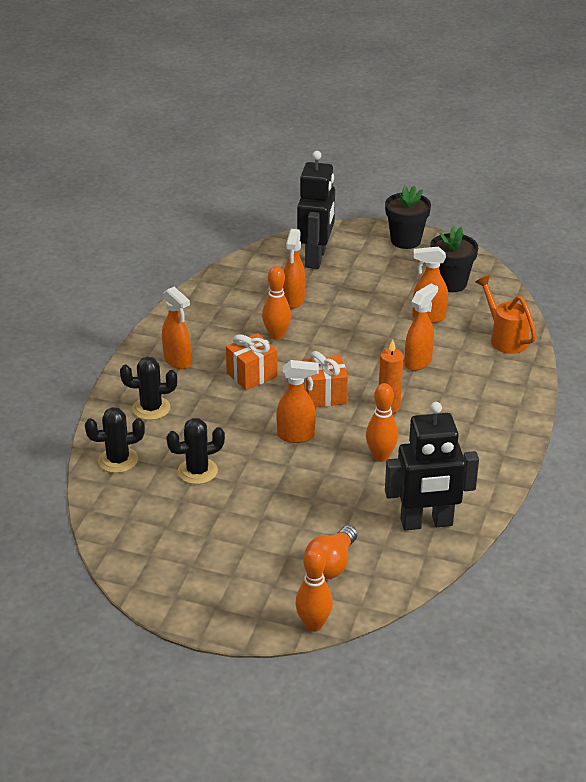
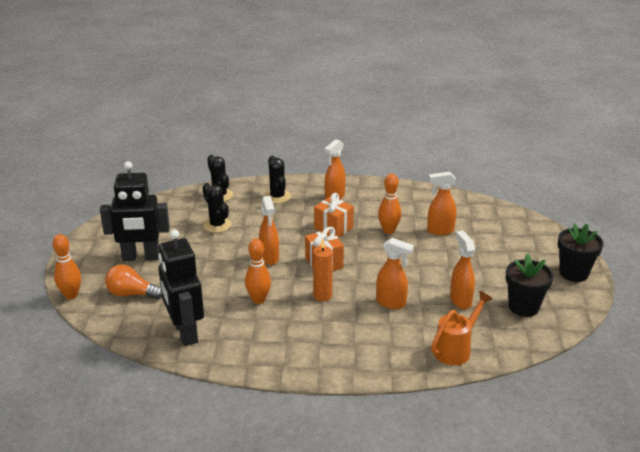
camera: 75 degrees right, 5 degrees down
black robot [297,151,335,269] -> black robot moved to [100,161,170,261]

